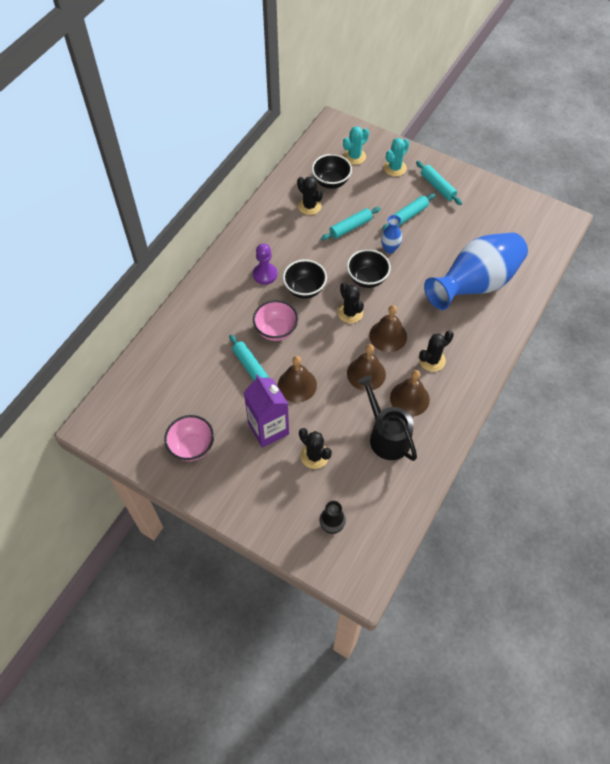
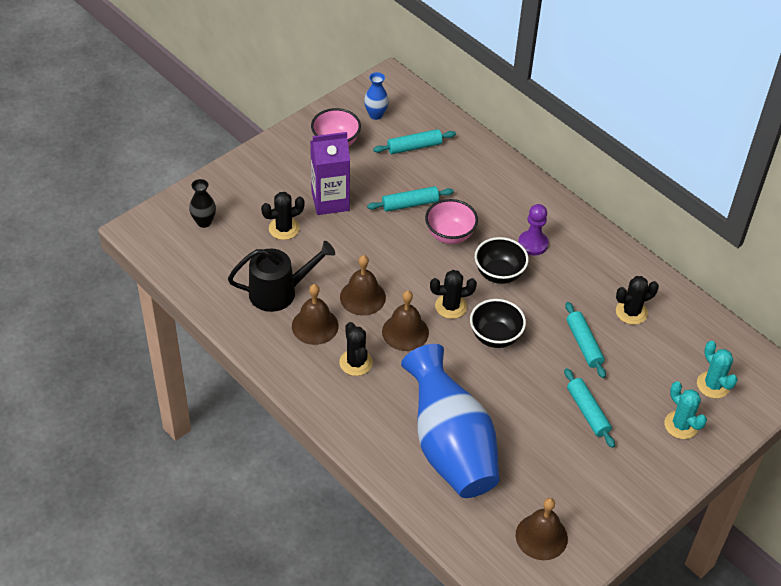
camera: 105 degrees right, 10 degrees down
brown bell [278,356,317,403] -> brown bell moved to [516,498,568,560]
black bowl [312,154,352,189] -> none
blue vase [381,215,402,253] -> blue vase moved to [364,72,389,120]
turquoise rolling pin [416,161,462,205] -> turquoise rolling pin moved to [373,129,456,154]

